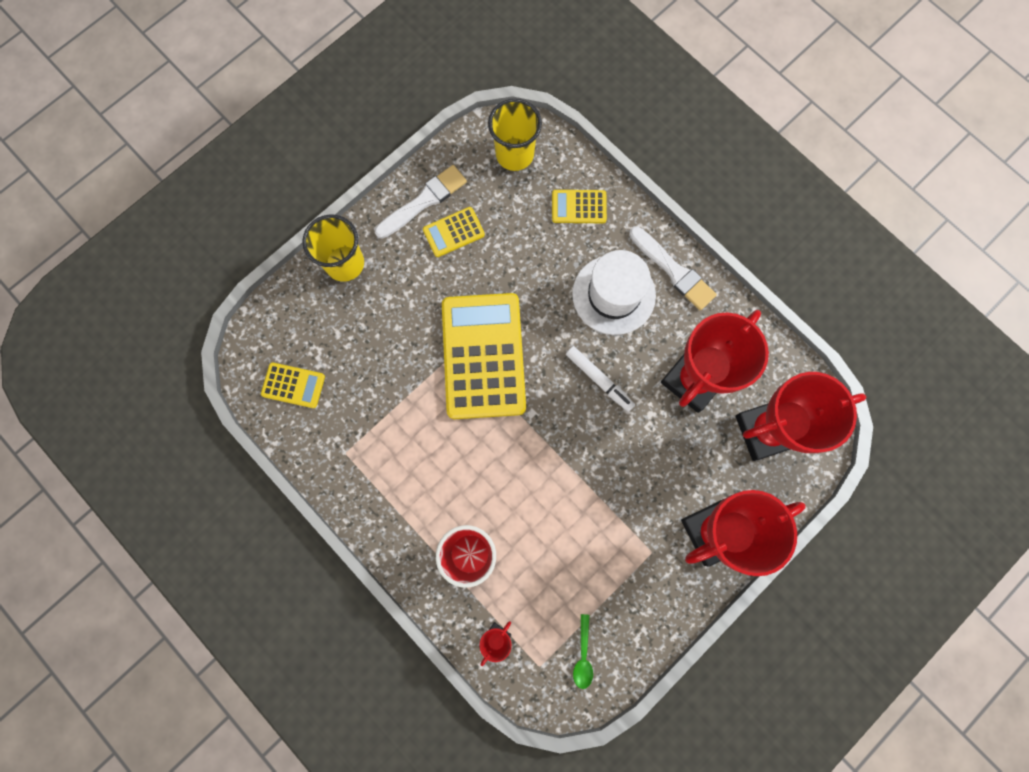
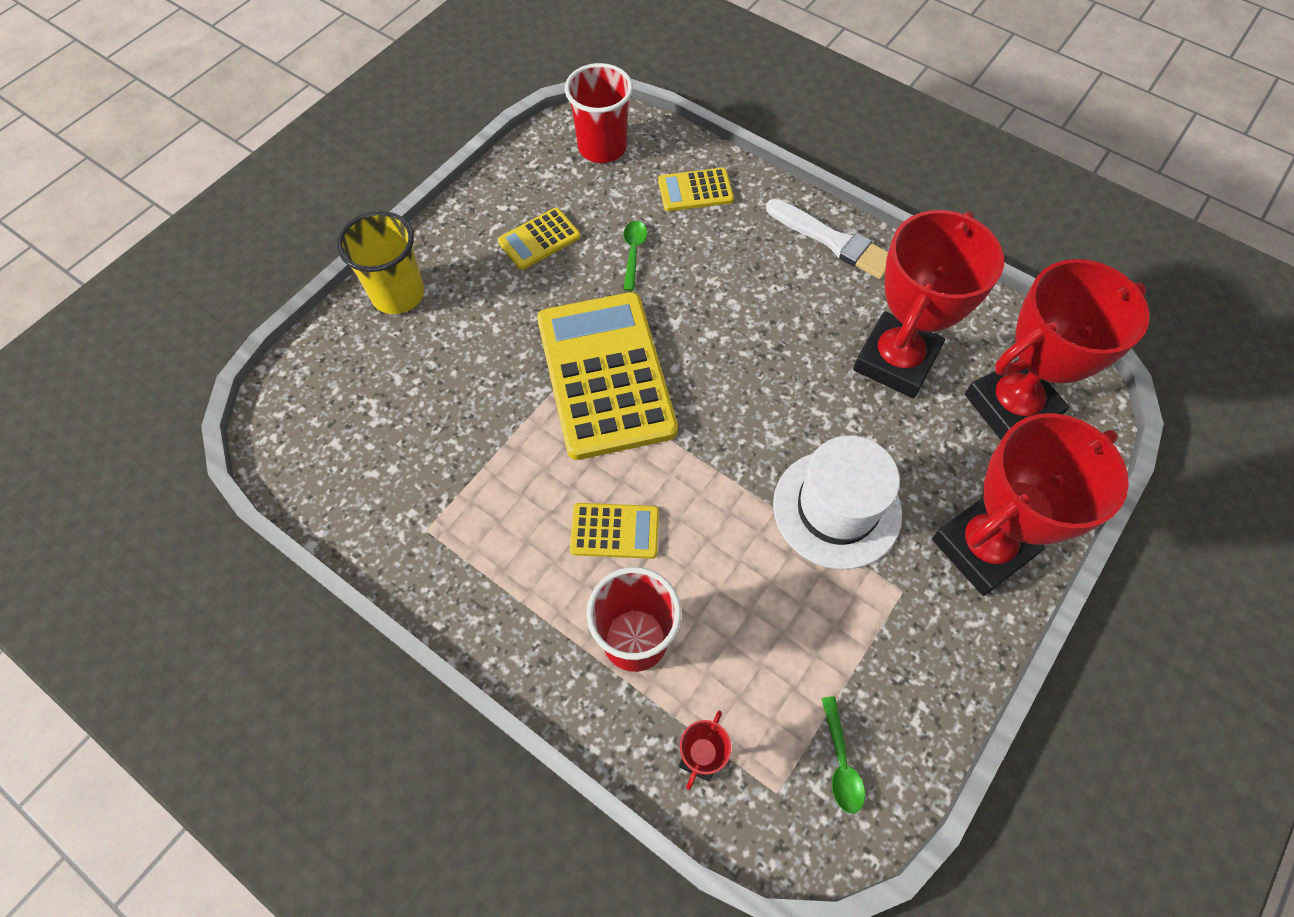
camera: 10 degrees left, 15 degrees down
yellow calculator [261,362,325,408] -> yellow calculator moved to [570,503,659,559]
white brush [375,165,467,239] -> none
yellow cup [488,99,542,171] -> red cup [565,63,633,163]
white marker [566,346,635,412] -> none
white hat [572,250,656,335] -> white hat moved to [773,436,902,569]
none -> green spoon [624,221,647,291]

